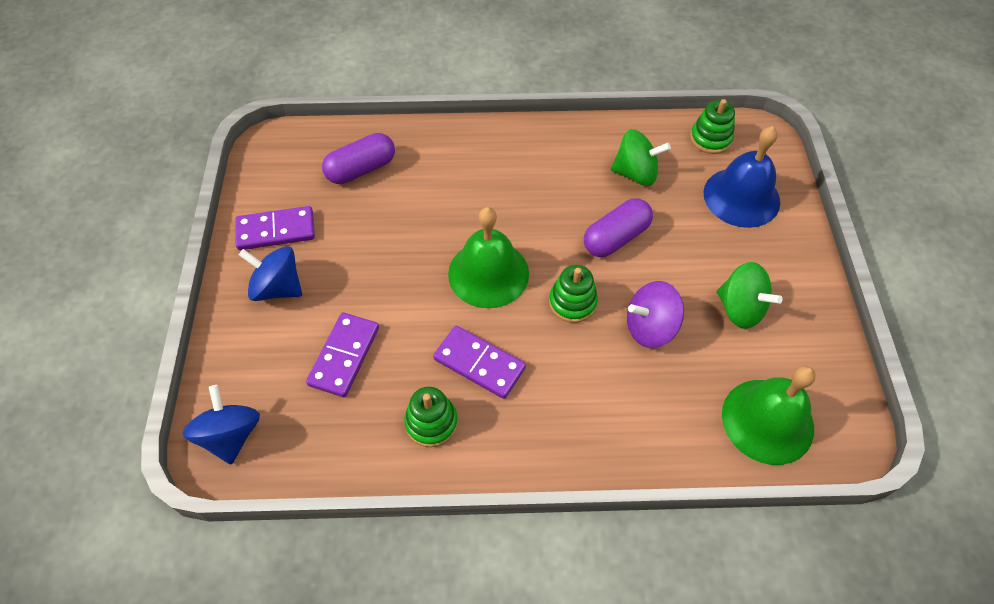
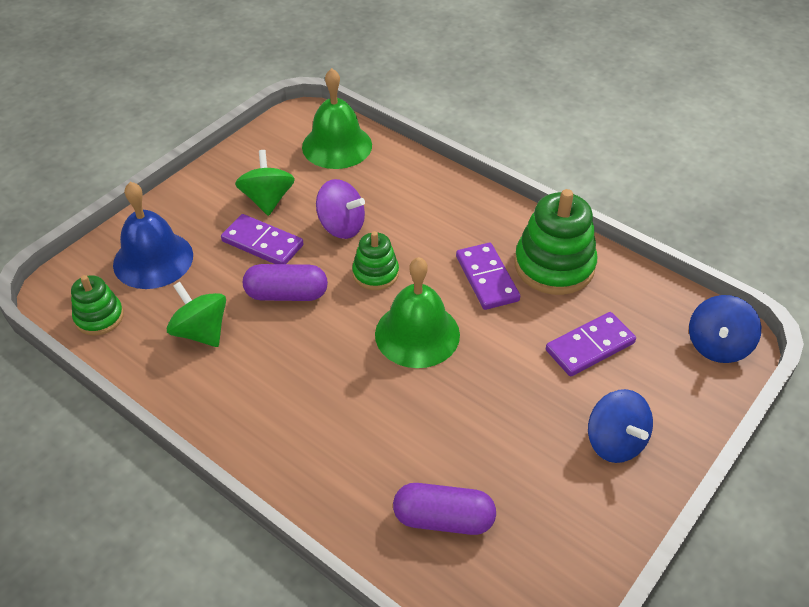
camera: 140 degrees left, 10 degrees down
purple domino [235,206,315,250] -> purple domino moved to [221,214,304,264]
green stacking toy [404,387,458,447] -> green stacking toy [514,189,597,295], size x1.75

